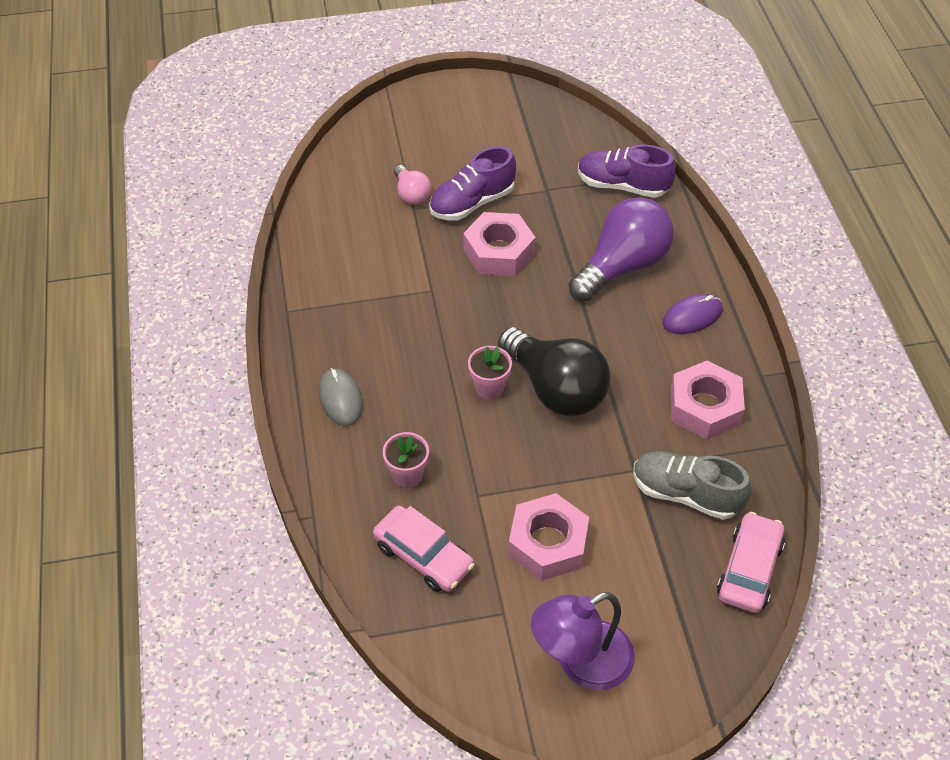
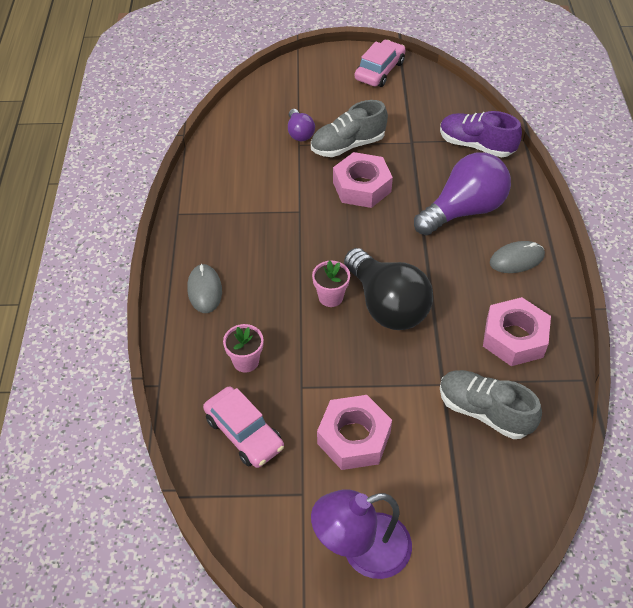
camera: 10 degrees right, 0 degrees up
pink light bulb [394,165,431,205] -> purple light bulb [288,109,315,141]
purple shoe [429,146,516,220] -> grey shoe [311,100,388,157]
purple mouse [663,294,723,334] -> grey mouse [490,241,545,273]
pink car [717,512,785,613] -> pink car moved to [355,40,406,87]

